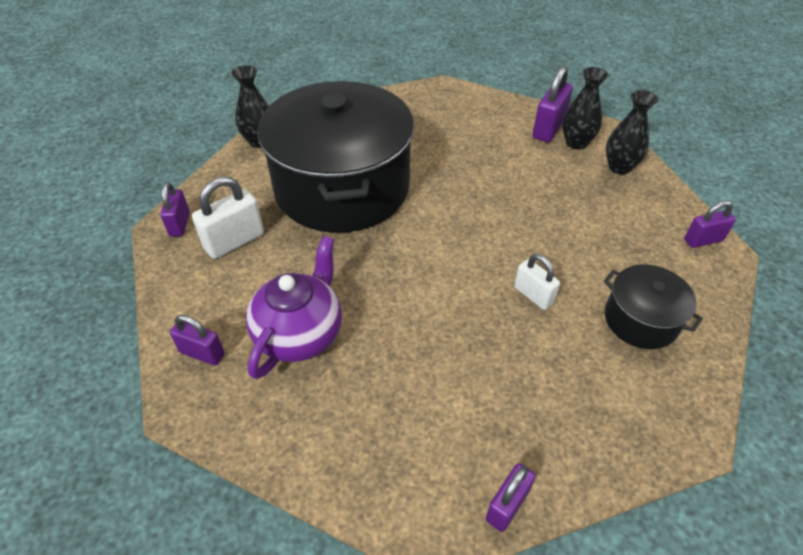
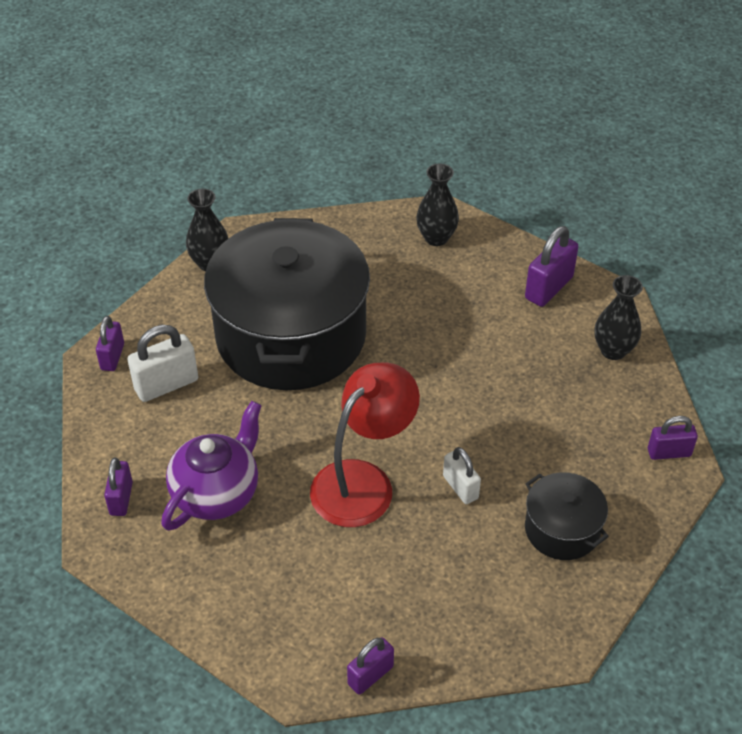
camera: 10 degrees right, 0 degrees up
purple padlock [170,315,225,366] -> purple padlock turned 60 degrees clockwise [104,458,133,516]
black vase [562,67,608,150] -> black vase moved to [416,164,459,246]
none -> red lamp [310,363,420,527]

